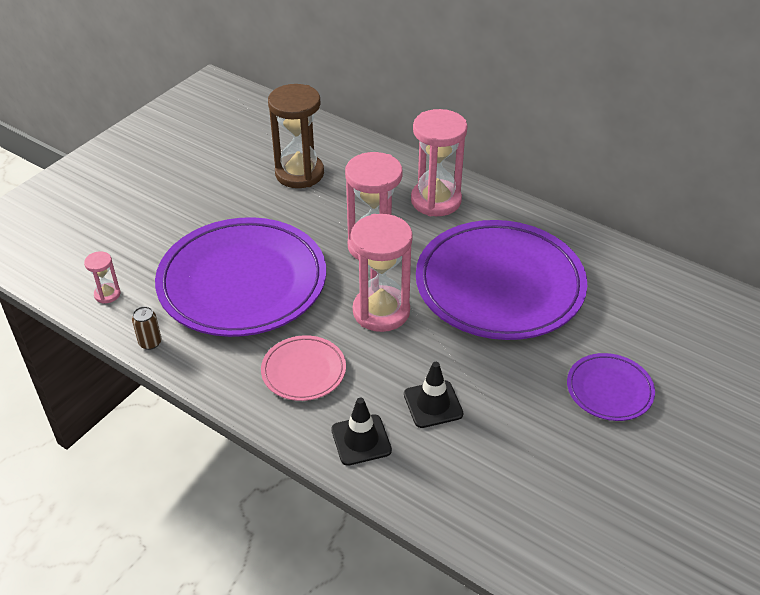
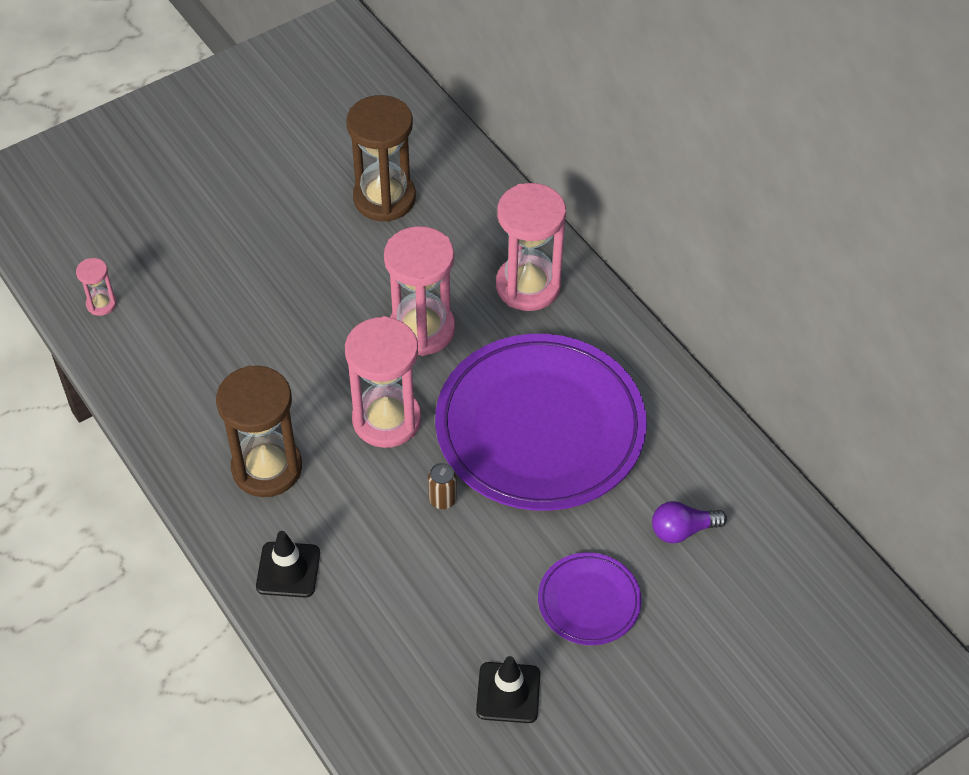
camera: 20 degrees right, 10 degrees up
brown can [132,306,161,350] -> brown can moved to [428,463,457,509]
purple plate [155,217,326,337] -> none
pink plate [261,335,346,401] -> brown hourglass [216,365,302,497]
black traffic cone [404,362,463,428] -> black traffic cone moved to [476,656,540,723]
none -> purple light bulb [652,501,727,543]

